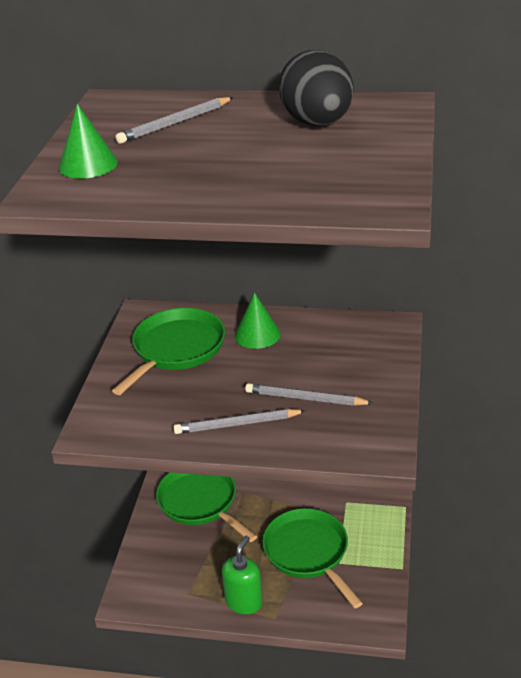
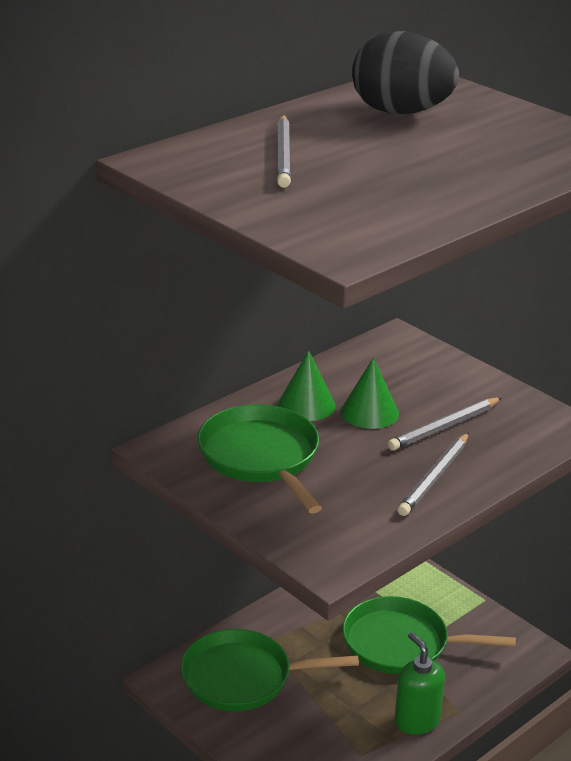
camera: 55 degrees left, 5 degrees down
green cone [59,104,118,179] -> green cone moved to [341,358,399,429]

